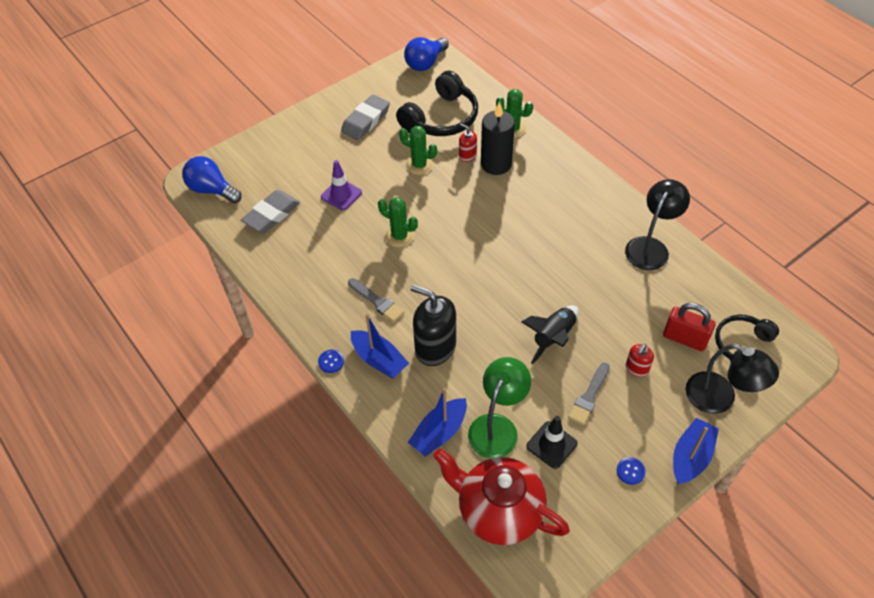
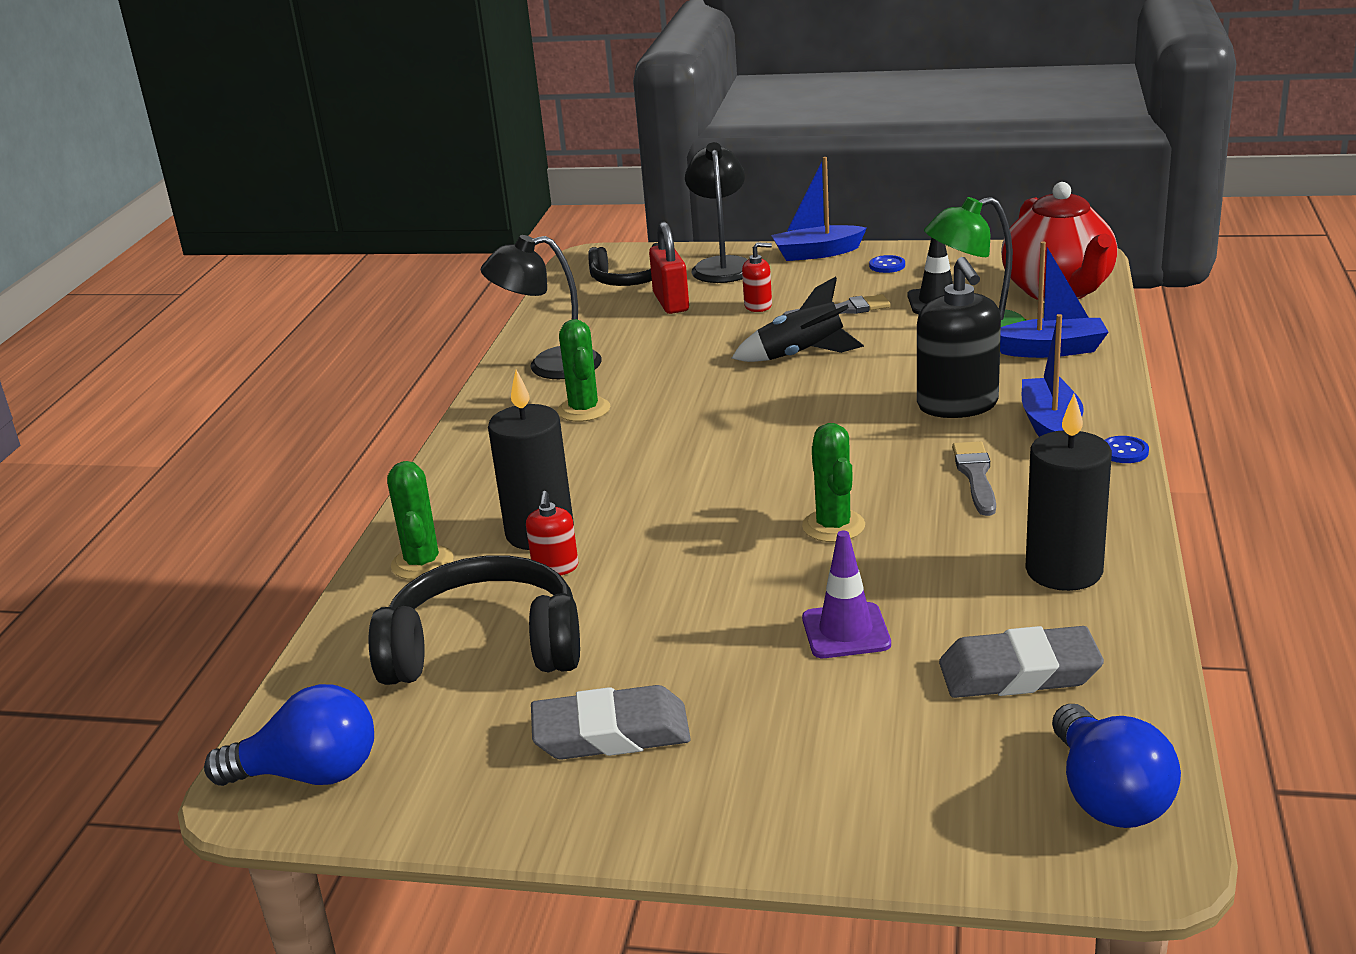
camera: 130 degrees left, 25 degrees down
green cactus [399,126,437,175] -> green cactus moved to [557,319,610,422]
none -> black candle [1025,394,1112,591]

